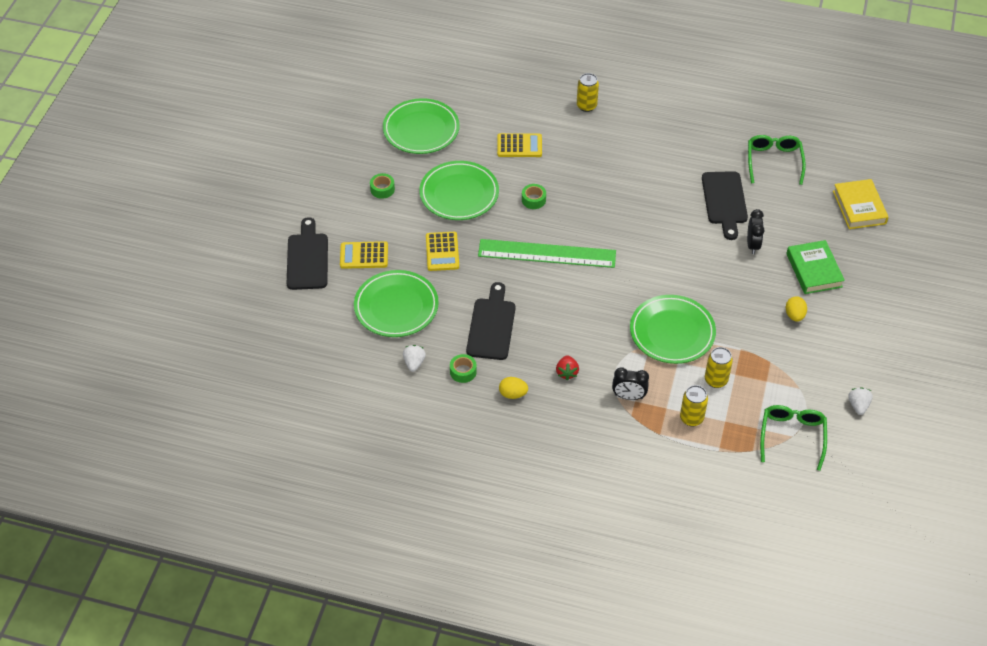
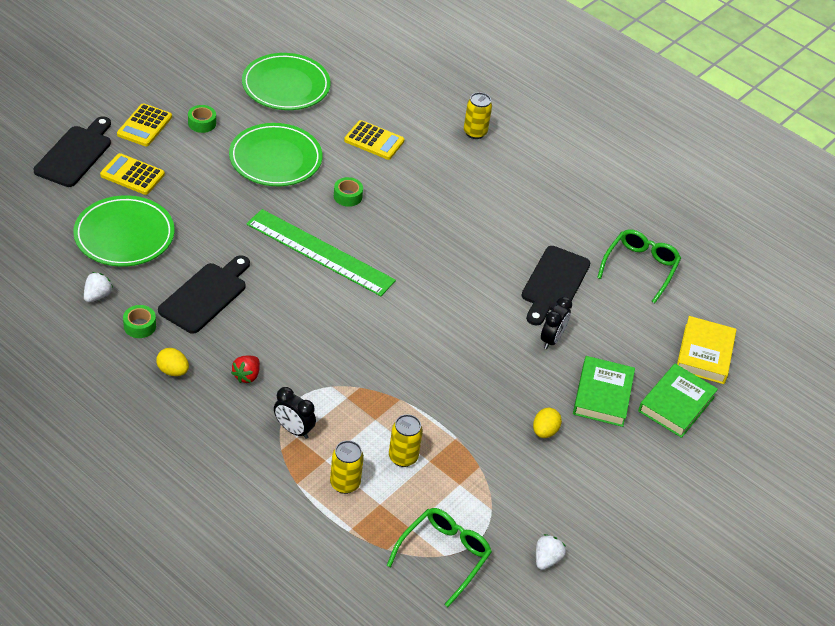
camera: 20 degrees right, 5 degrees down
yellow calculator [426,232,459,271] -> yellow calculator moved to [117,103,172,146]
green plate [630,295,716,364] -> none
none -> green book [638,364,718,438]

